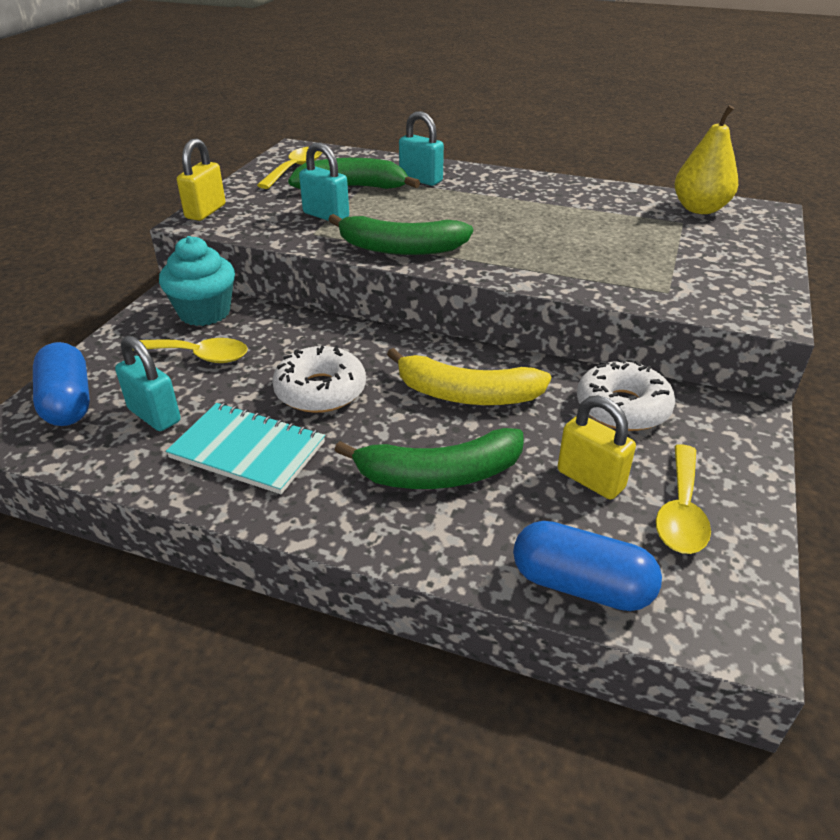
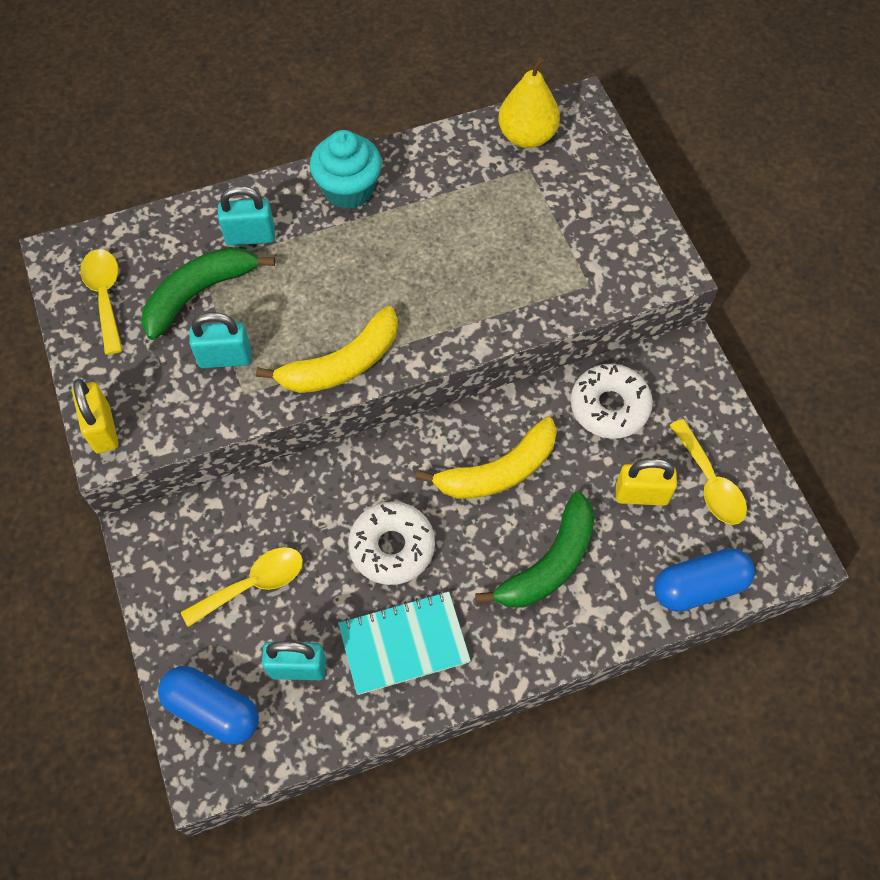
camera: 40 degrees left, 25 degrees up
turquoise cupcake [159,236,235,326] -> turquoise cupcake moved to [310,130,382,209]
green banana [328,214,473,255] -> yellow banana [256,306,398,393]

